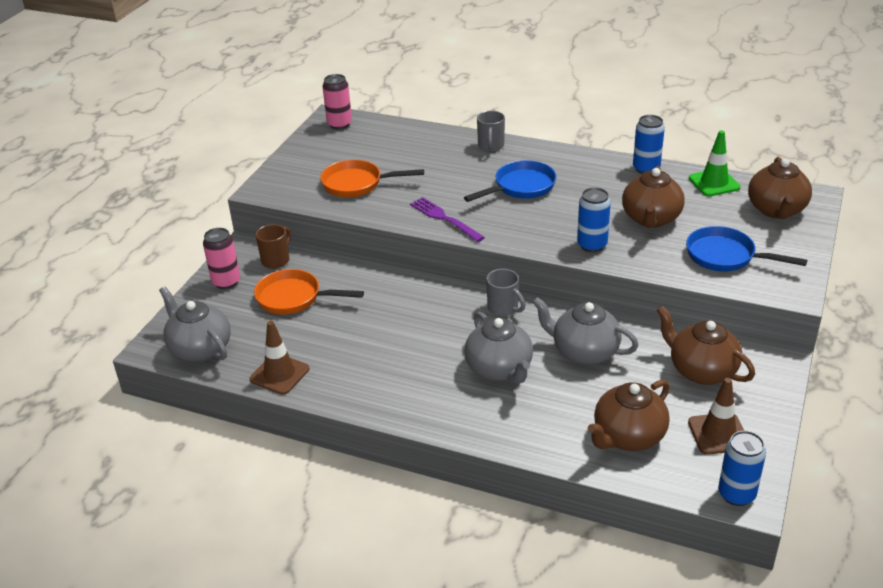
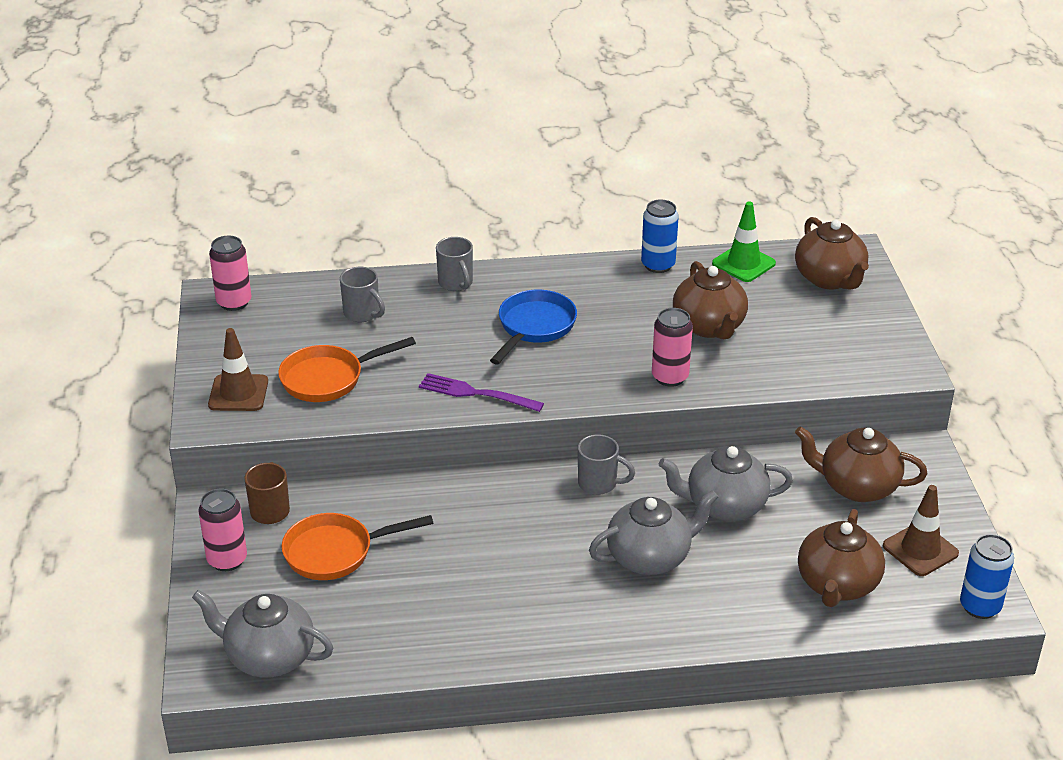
camera: 30 degrees left, 0 degrees up
brown traffic cone [250,321,309,395] -> brown traffic cone moved to [208,328,268,411]
grey teapot [465,312,533,384] -> grey teapot turned 60 degrees counterclockwise [589,490,718,575]
blue can [577,187,611,252] -> pink can [652,308,693,387]
blue pan [686,226,807,271] -> none
none -> grey mug [340,267,385,322]

